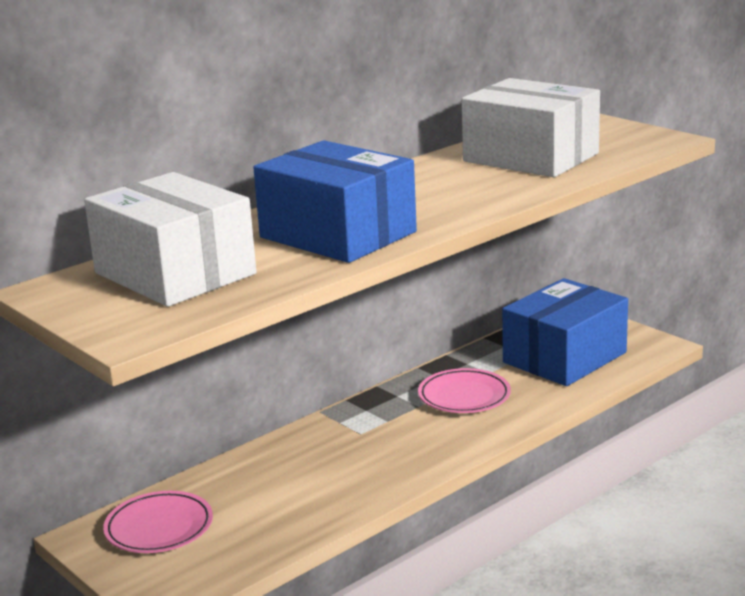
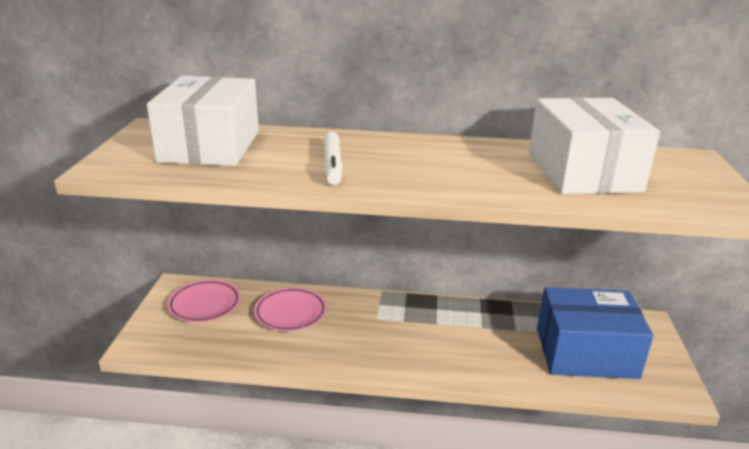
camera: 45 degrees right, 5 degrees up
blue box [253,140,417,263] -> white marker [324,132,342,185]
pink plate [418,368,511,413] -> pink plate moved to [254,287,327,331]

